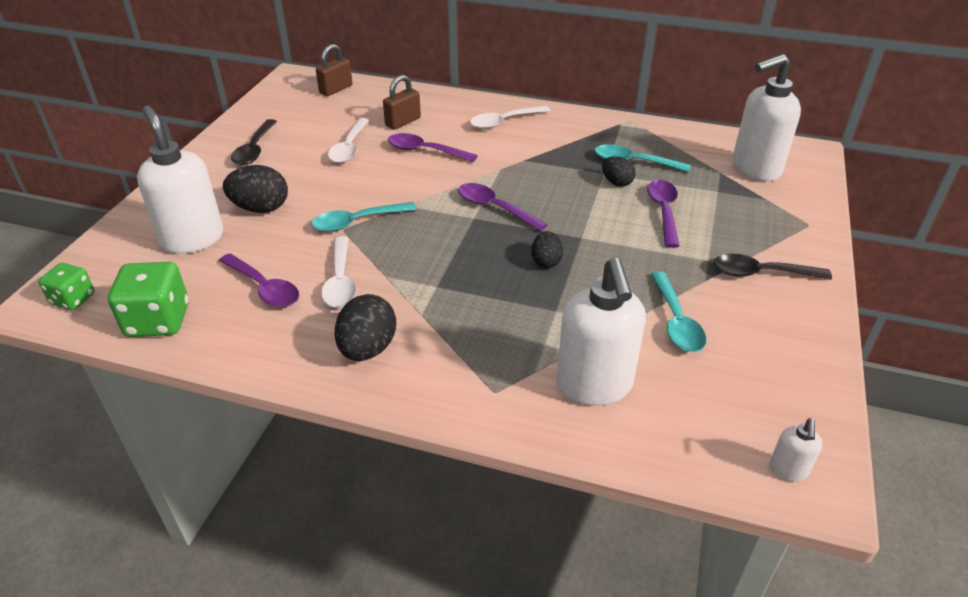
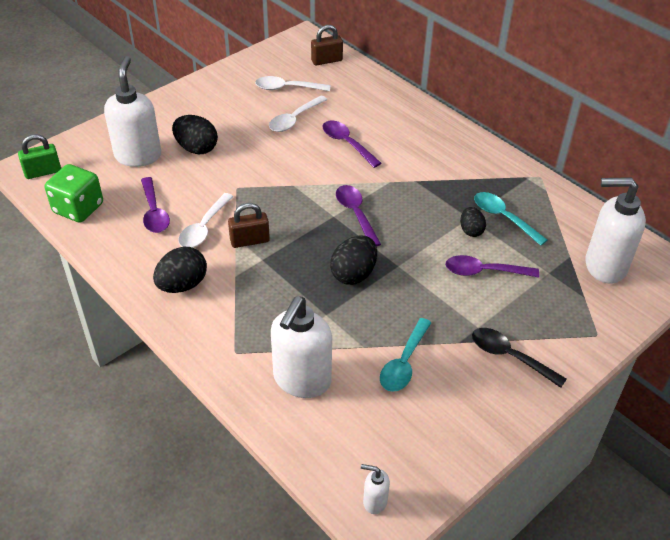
camera: 30 degrees right, 5 degrees up
green dice [38,263,95,310] -> green padlock [18,134,61,179]
black spoon [231,119,277,165] -> none
turquoise spoon [311,202,417,232] -> none
brown padlock [383,75,421,130] -> brown padlock moved to [228,203,270,248]
white spoon [470,105,551,129] -> white spoon moved to [255,76,330,91]
black egg [531,231,563,268] -> black egg [330,235,377,285], size x1.62
purple spoon [647,180,679,248] -> purple spoon turned 120 degrees counterclockwise [445,255,539,278]
white soap dispenser [769,418,823,482] -> white soap dispenser turned 60 degrees clockwise [361,464,390,514]

